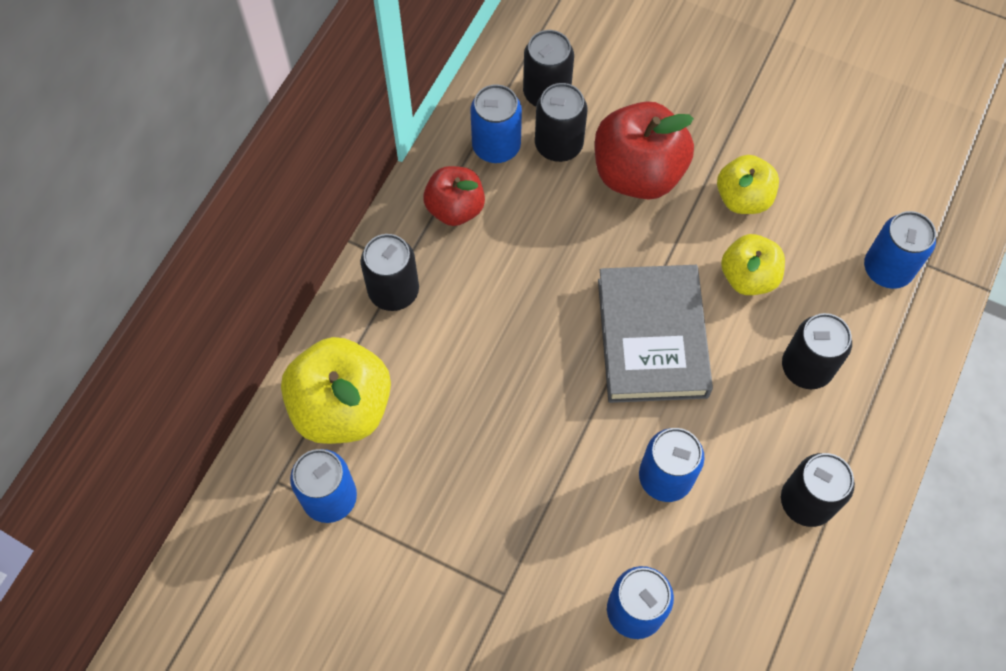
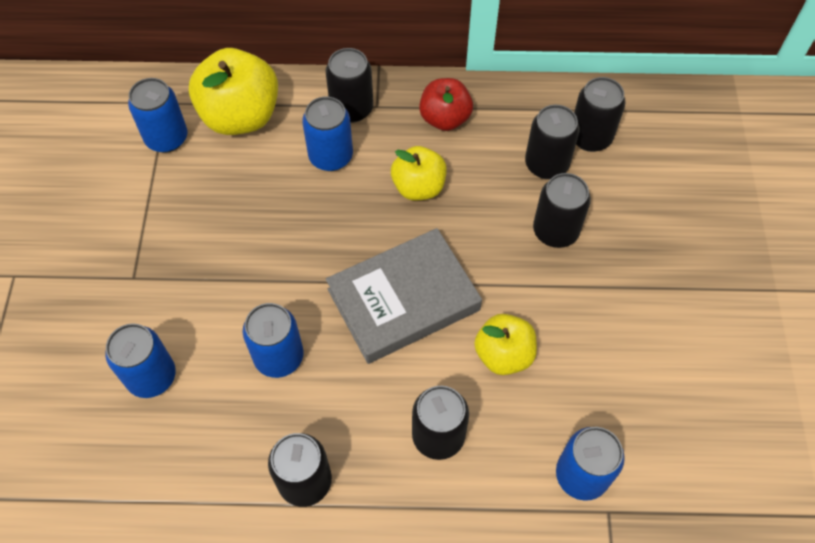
camera: 65 degrees right, 5 degrees down
blue can [470,84,522,163] -> blue can moved to [302,96,353,171]
red apple [595,101,694,200] -> black can [533,173,591,248]
yellow apple [717,155,779,214] -> yellow apple moved to [391,146,447,200]

